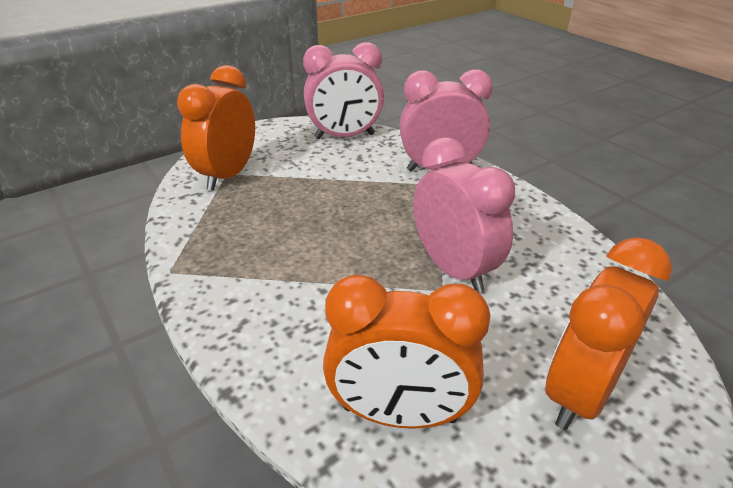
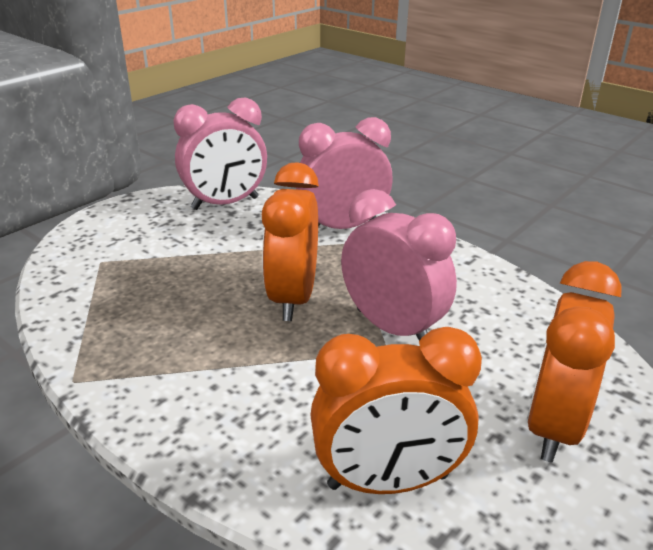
camera: 15 degrees left, 5 degrees down
orange clock [177,65,255,191] -> orange clock moved to [262,162,319,321]

